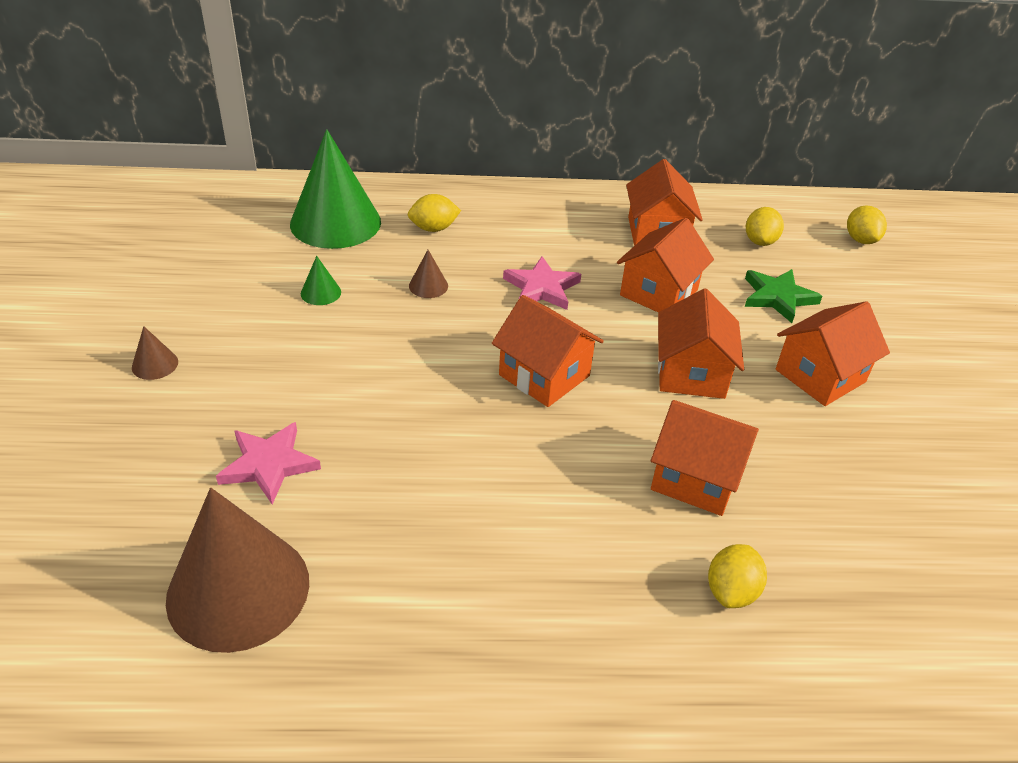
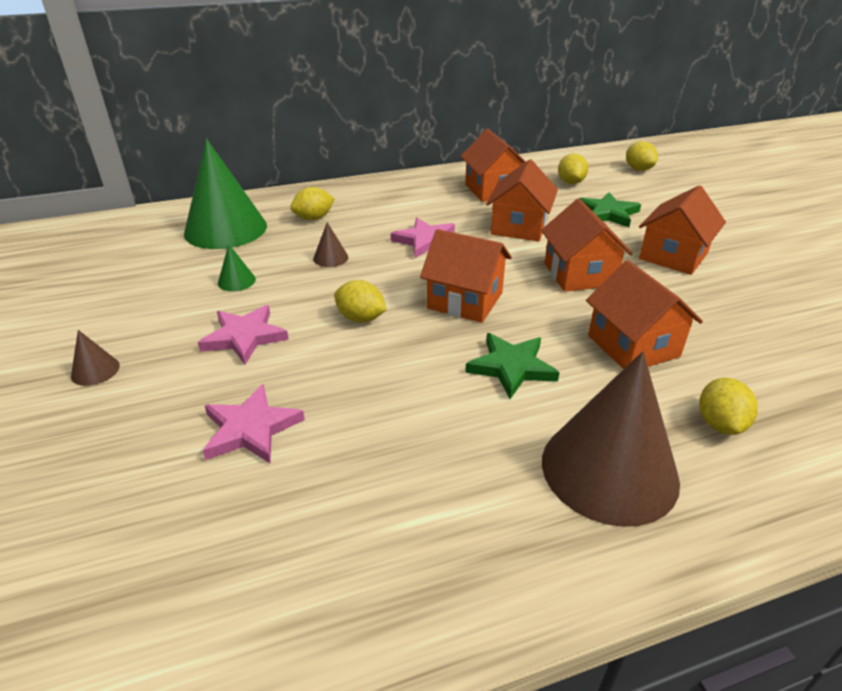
camera: 15 degrees left, 5 degrees down
brown cone [166,488,309,653] -> brown cone moved to [542,351,680,527]
orange house [651,400,759,516] -> orange house turned 60 degrees clockwise [586,260,703,369]
none -> pink star [198,305,289,365]
none -> yellow lemon [334,280,387,323]
none -> green star [465,333,560,399]

